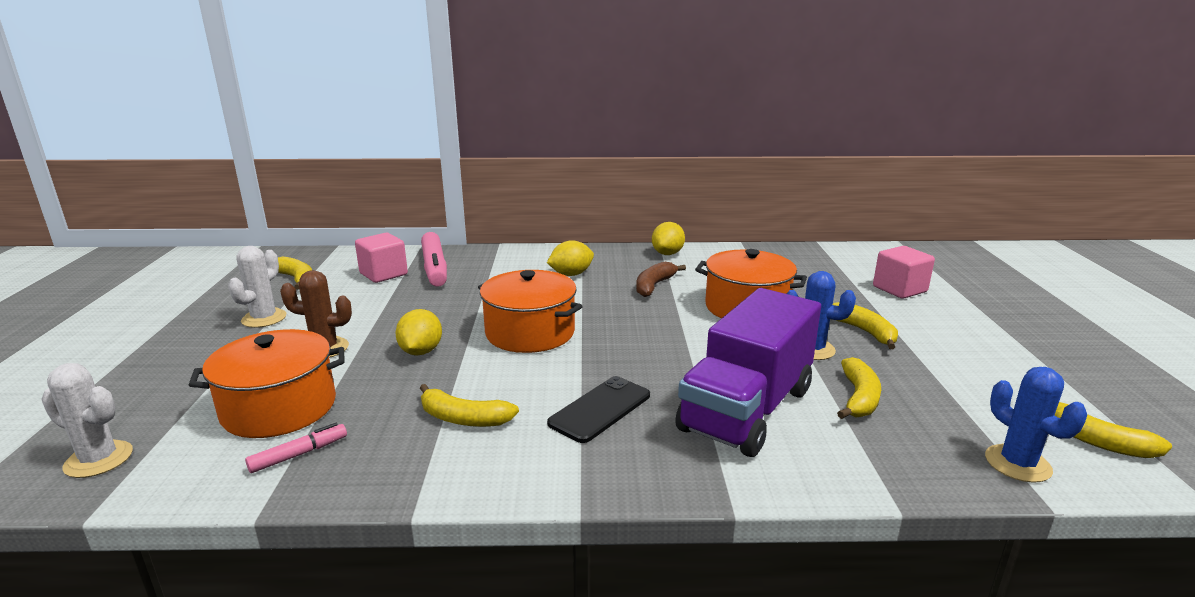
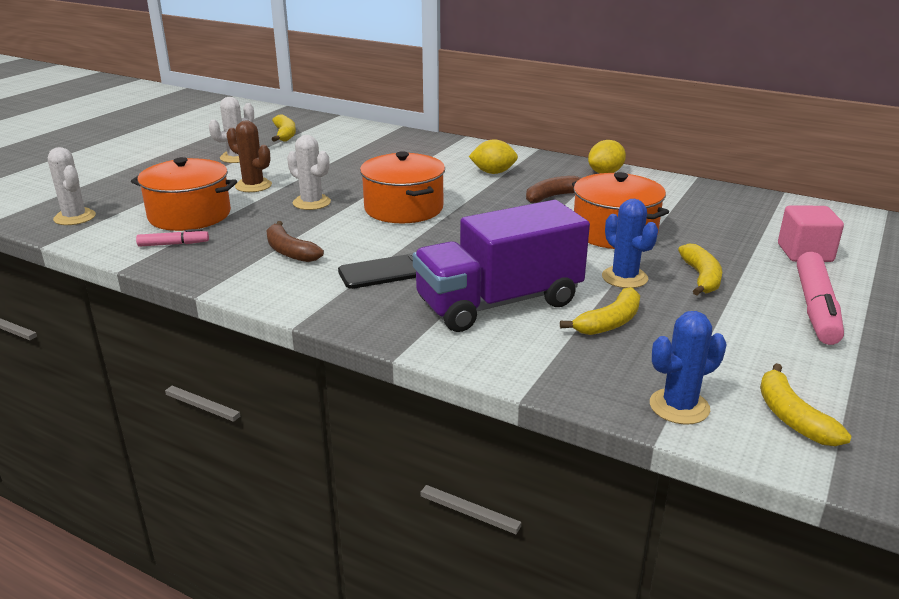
camera: 30 degrees right, 5 degrees up
pink cube [355,233,408,283] -> none
yellow lemon [395,309,442,356] -> white cactus [287,135,331,210]
yellow banana [420,384,519,427] -> brown banana [266,221,324,262]
pink marker [421,232,447,287] -> pink marker moved to [797,252,844,345]
blue cactus [985,367,1087,482] -> blue cactus turned 60 degrees clockwise [650,311,727,425]

